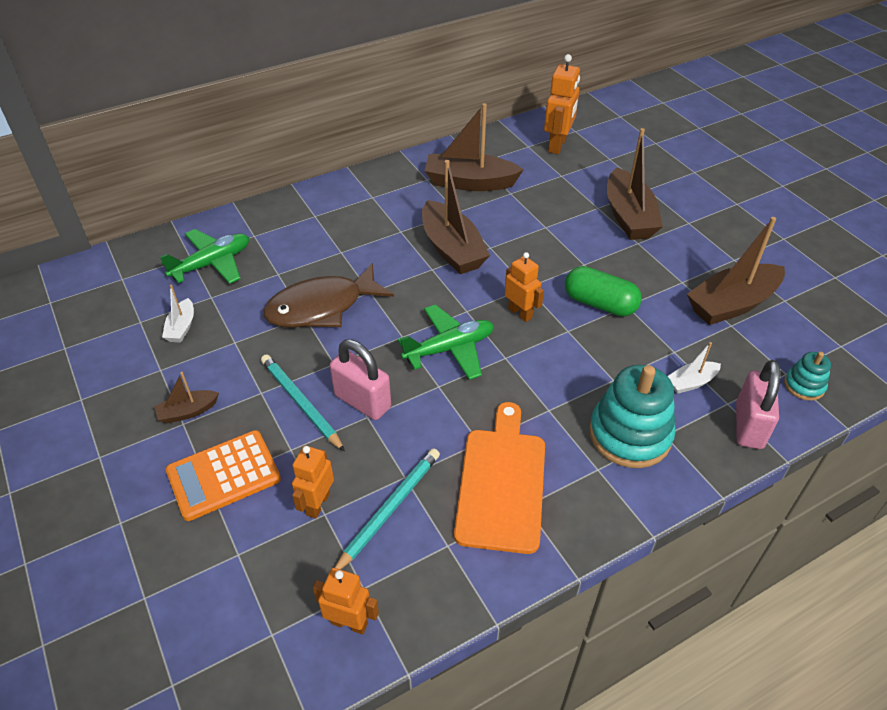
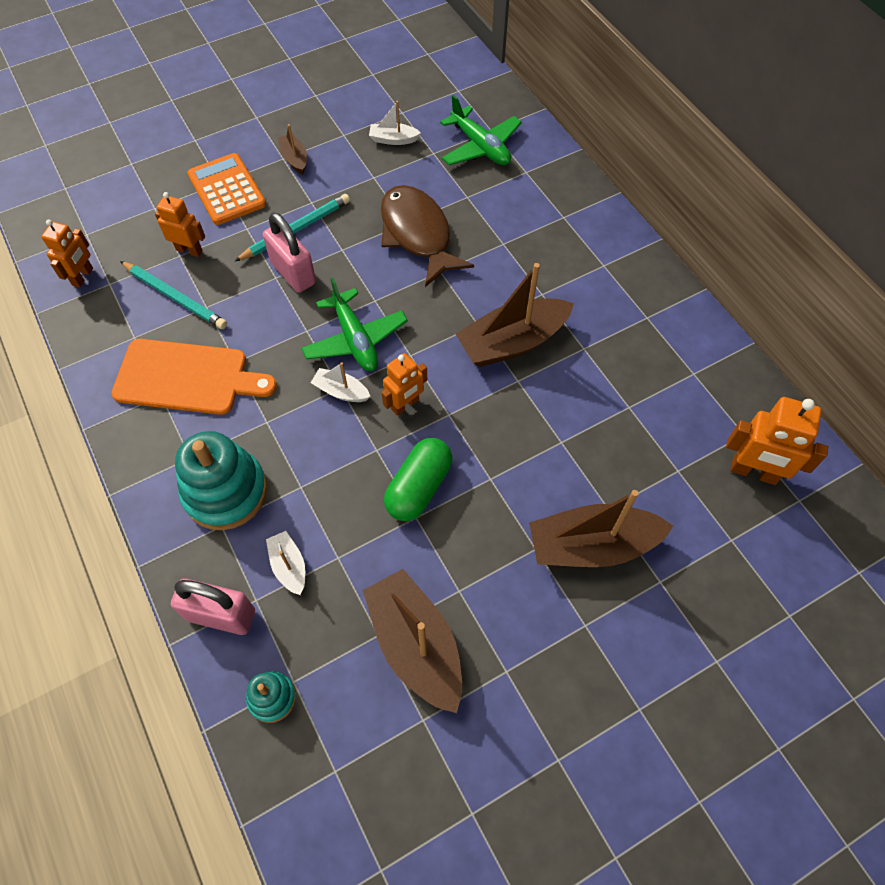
camera: 90 degrees right, 15 degrees up
pink padlock [330,339,391,420] -> pink padlock turned 75 degrees counterclockwise [263,212,316,293]
brown boat [425,103,524,191] -> none
none -> white boat [311,362,371,402]

